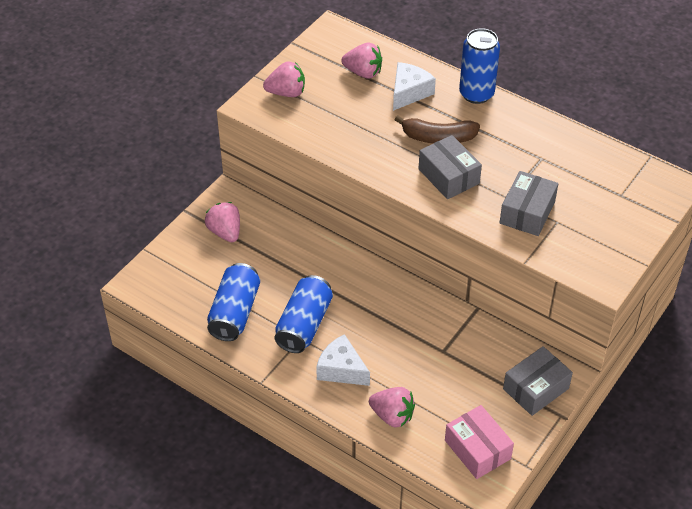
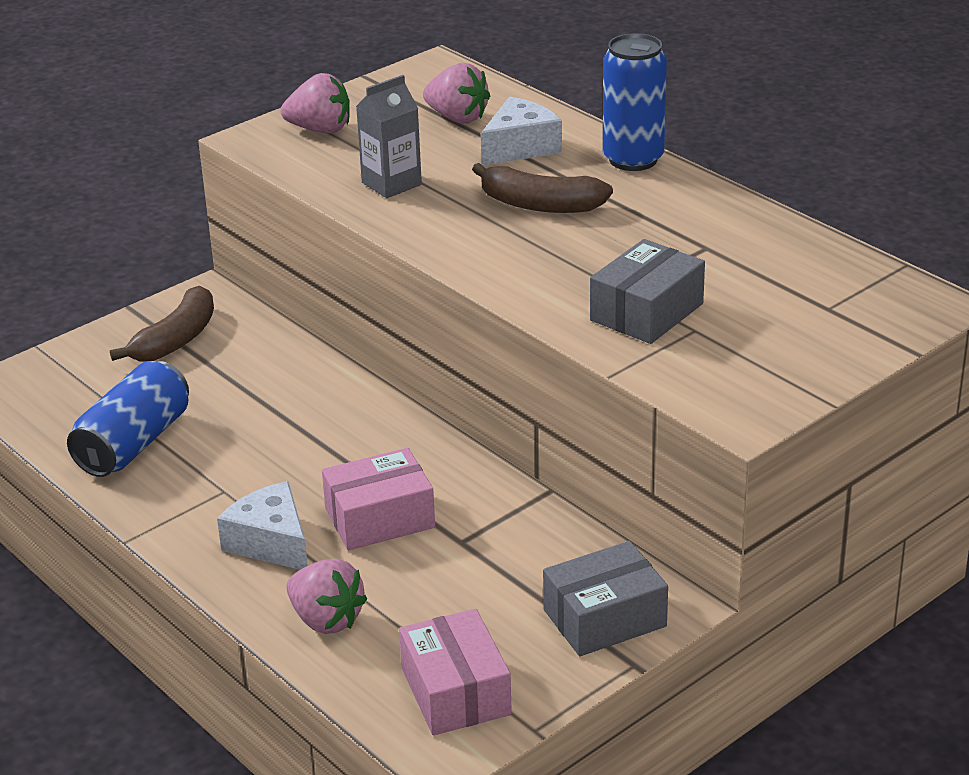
camera: 15 degrees right, 15 degrees down
pink strawberry [205,202,240,242] -> brown banana [110,286,214,362]
blue can [275,275,333,353] -> none
grey box [419,135,482,199] -> none
none -> pink box [322,448,435,550]
none -> grey carton [356,75,422,198]

